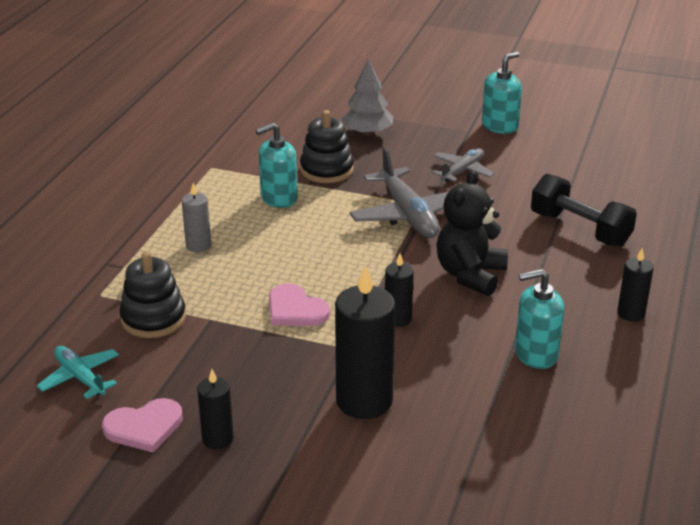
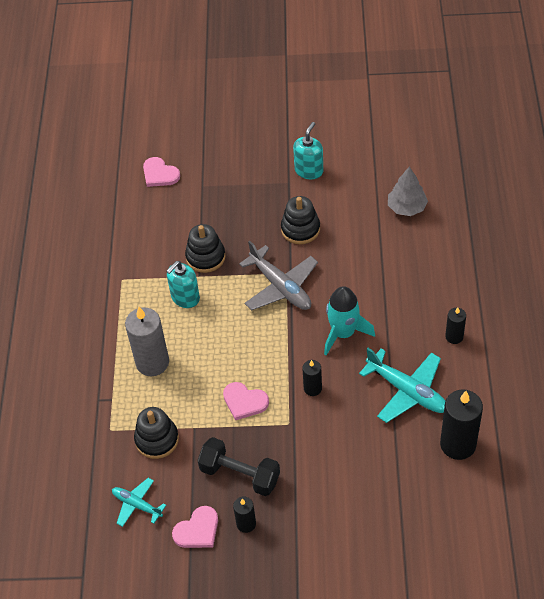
camera: 15 degrees left, 20 degrees up
grey candle [182,183,211,252] -> grey candle [125,307,169,376], size x1.88
black candle [335,265,396,419] -> black candle moved to [440,389,483,460]
grey tree [341,59,393,136] -> grey tree moved to [388,167,428,216]
grey plane [432,148,494,182] -> black stacking toy [281,196,320,244]
black teddy bear [436,170,508,296] -> turquoise rocket [324,286,375,355]
turquoise soap dispenser [515,269,564,369] -> turquoise plane [359,348,446,423]
black dumbbell [531,174,637,247] -> black dumbbell moved to [197,437,280,496]
none -> pink heart [143,157,180,187]

